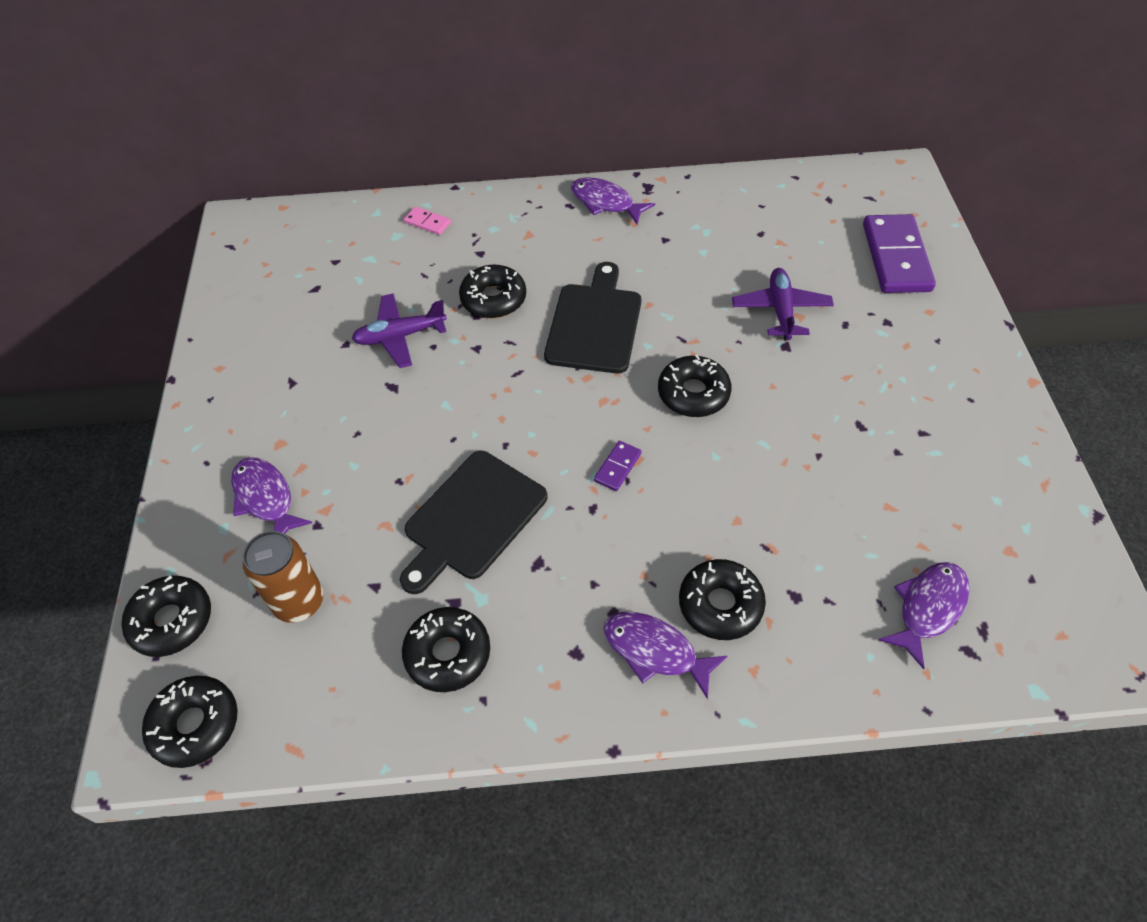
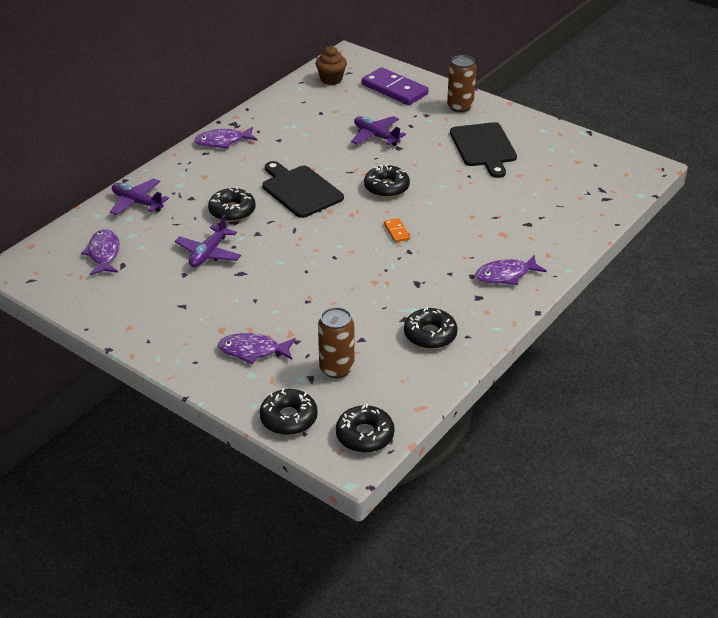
camera: 50 degrees left, 15 degrees down
black cutting board [400,451,548,594] -> black cutting board moved to [450,122,517,178]
pink domino [404,207,451,235] -> purple plane [110,178,169,215]
purple domino [594,441,641,491] -> orange domino [384,218,410,243]
black donut [679,559,766,640] -> none
purple fish [879,562,970,669] -> purple fish moved to [81,229,120,275]
none -> brown cupcake [316,46,347,85]
none -> brown can [447,55,476,112]

